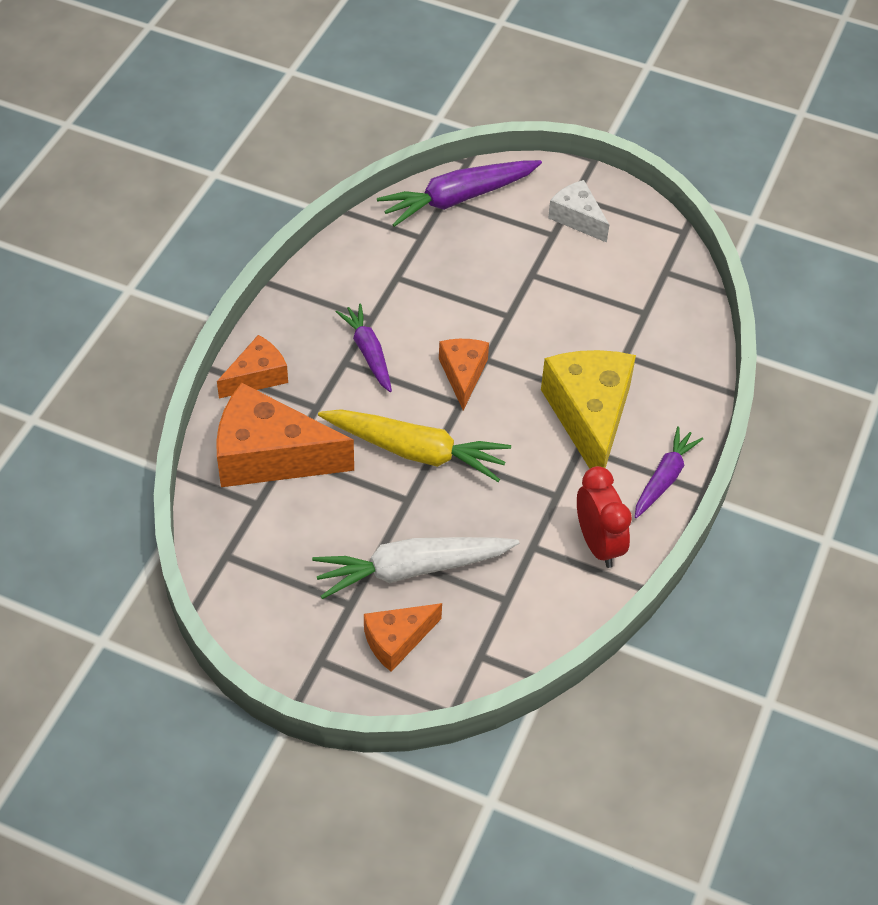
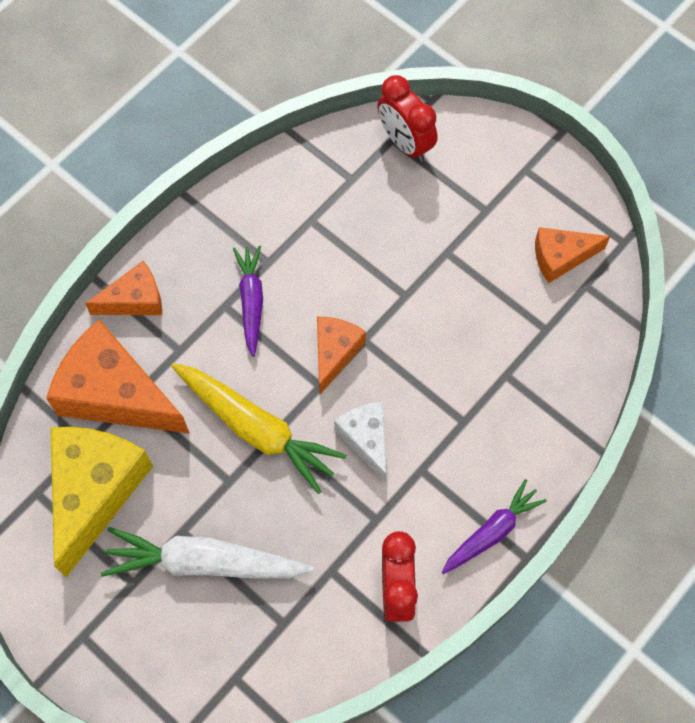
camera: 20 degrees right, 15 degrees up
orange cheese [364,603,442,672] -> orange cheese moved to [535,227,610,283]
purple carrot [377,160,542,227] -> red clock [377,75,438,162]
yellow cheese [541,350,636,469] -> yellow cheese moved to [51,427,153,577]
white cheese [548,180,609,243] -> white cheese moved to [334,402,386,483]

